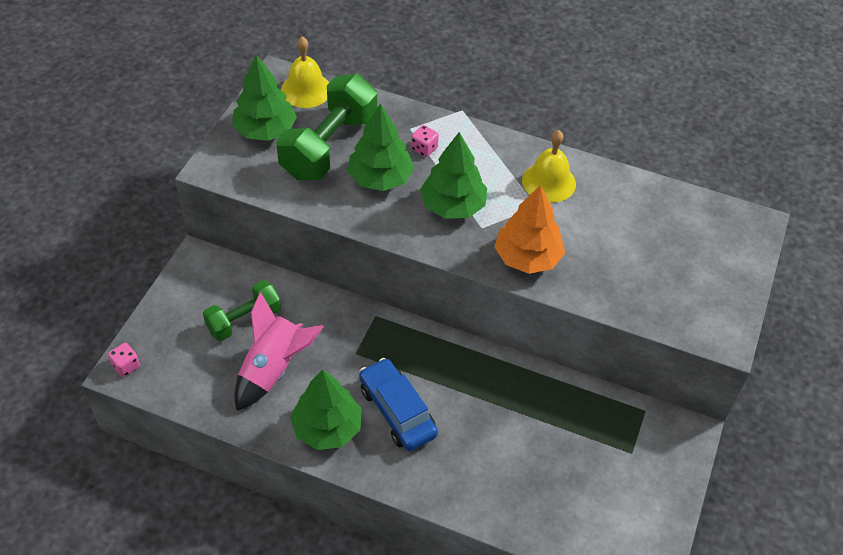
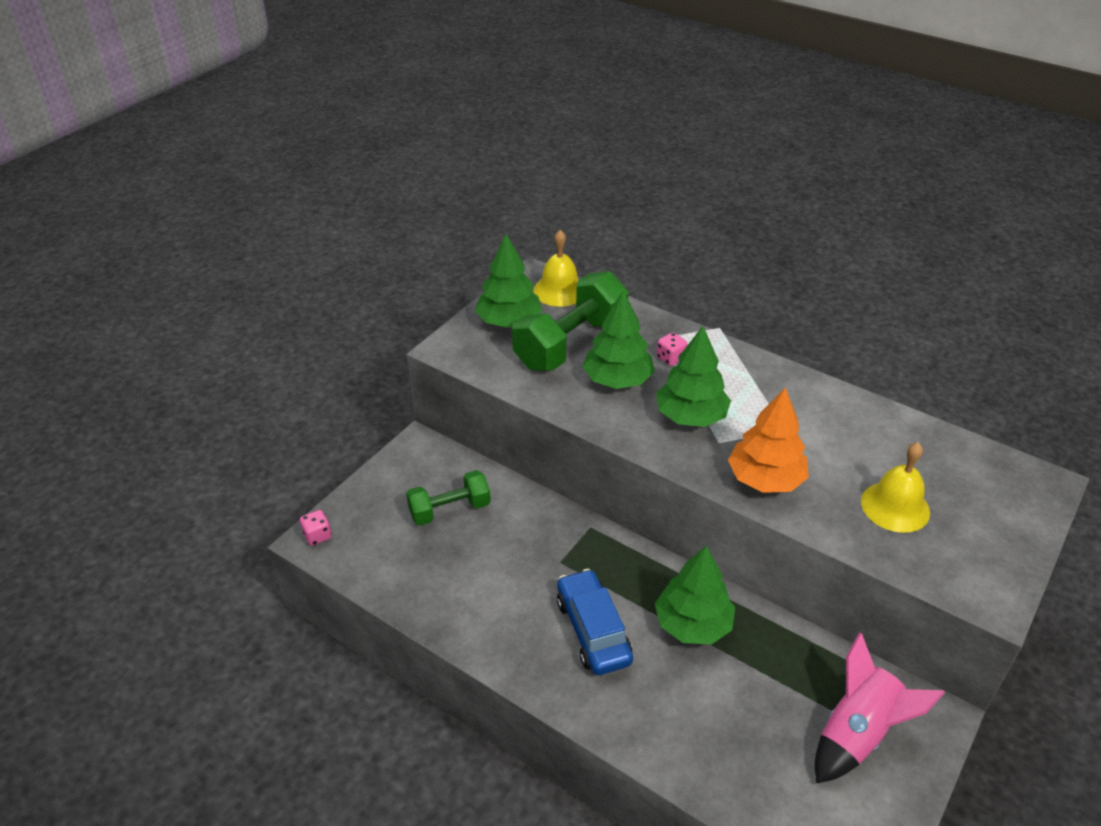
camera: 15 degrees right, 10 degrees down
pink rocket [234,292,324,411] -> pink rocket moved to [815,633,945,783]
green tree [290,369,362,450] -> green tree moved to [655,546,735,644]
yellow bell [522,130,576,203] -> yellow bell moved to [861,443,930,533]

